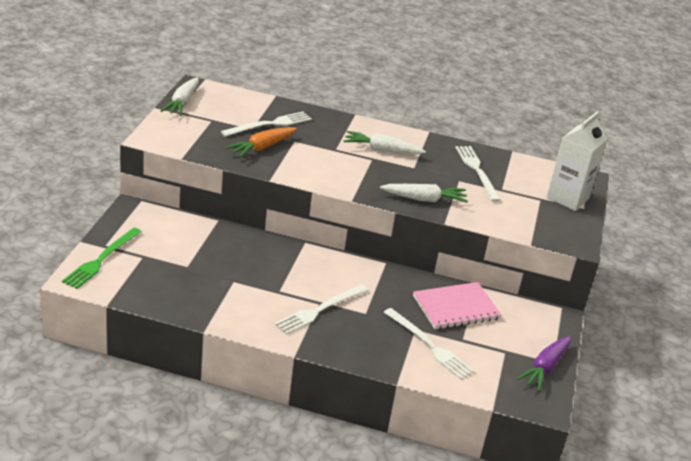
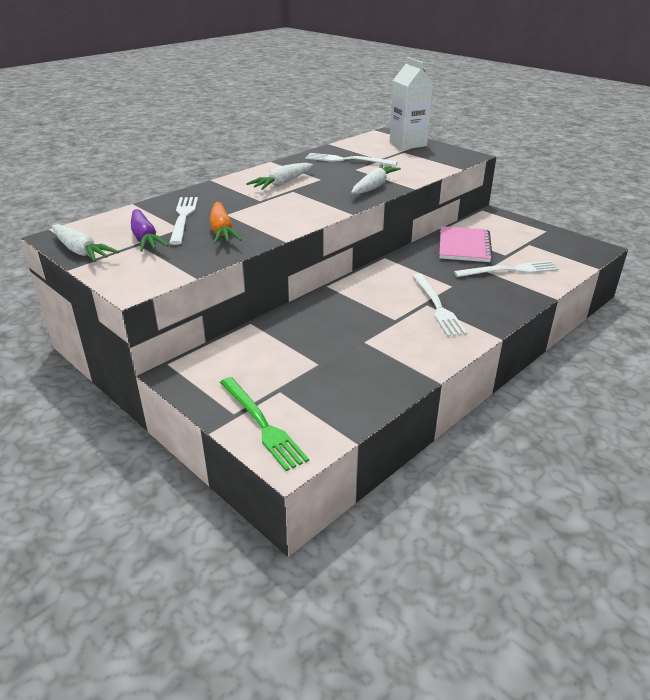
camera: 55 degrees left, 0 degrees up
purple carrot [516,336,571,391] -> purple carrot moved to [131,209,169,252]

